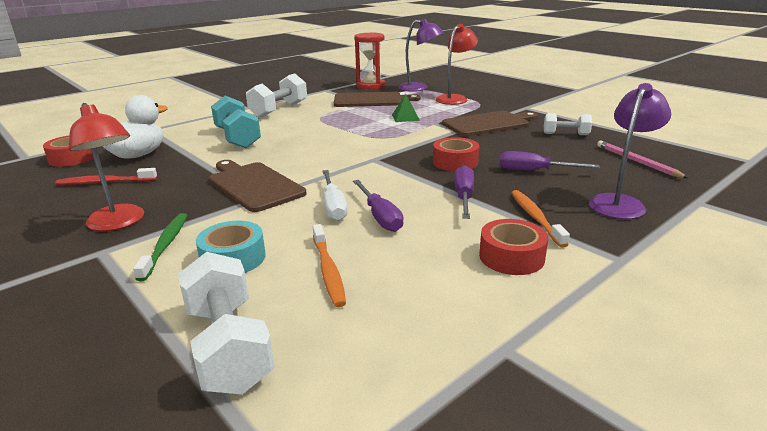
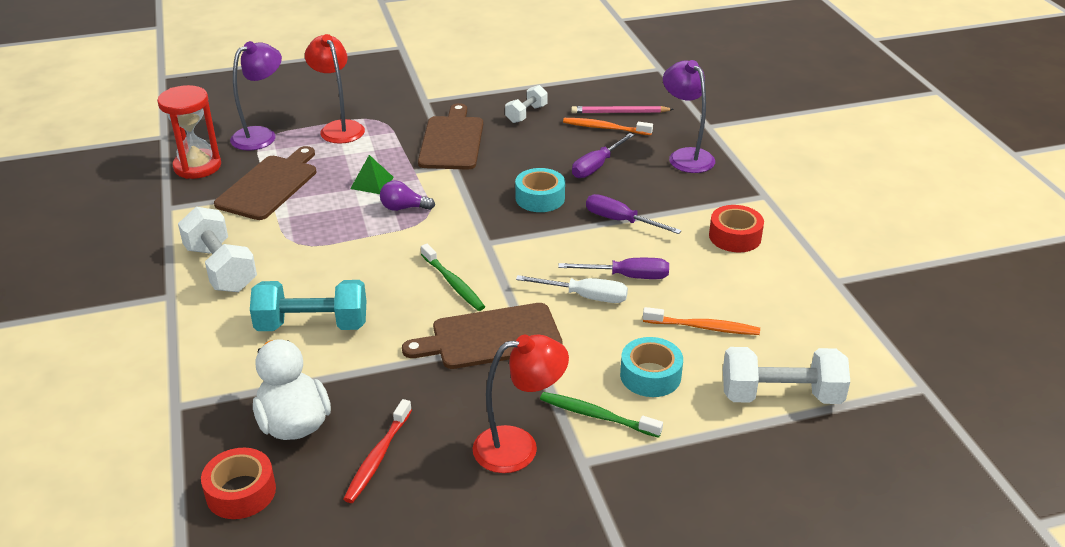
camera: 65 degrees left, 10 degrees up
red tape [433,137,479,171] -> turquoise tape [515,168,565,212]
orange toothbrush [511,190,570,248] -> orange toothbrush moved to [563,118,653,135]
none -> purple light bulb [380,180,435,211]
none -> green toothbrush [421,244,485,311]

